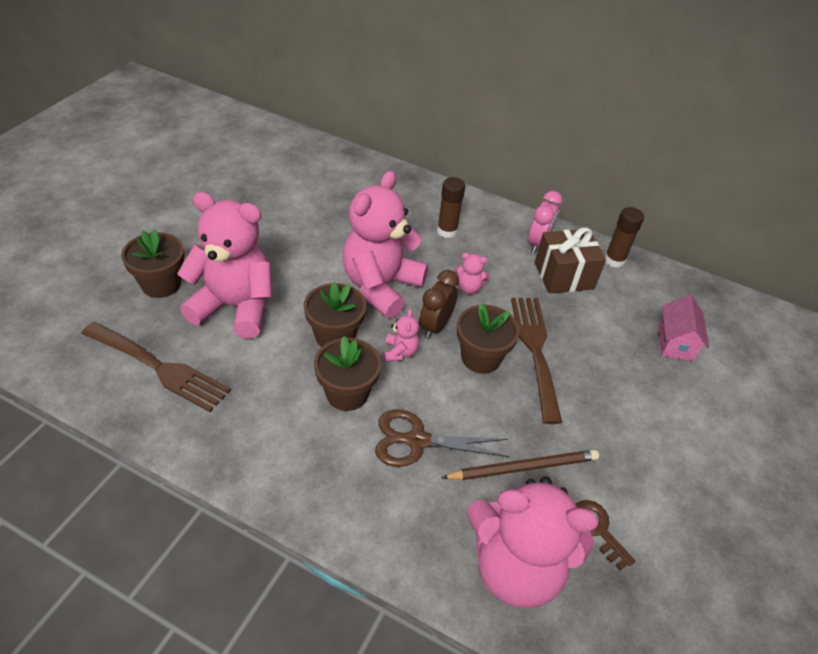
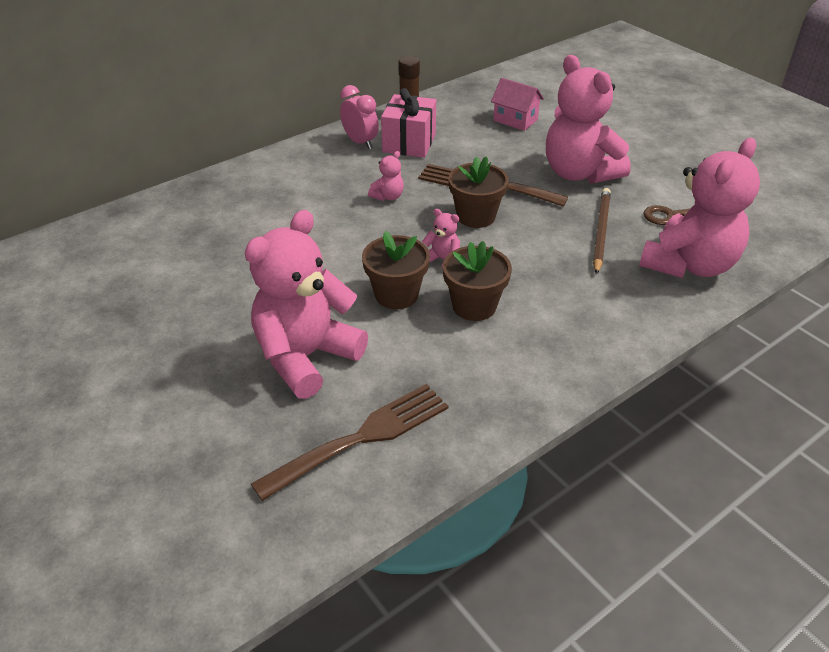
camera: 60 degrees left, 5 degrees down
brown flower pot [121,229,184,298] -> none
pink teddy bear [342,171,428,319] -> pink teddy bear moved to [546,55,631,184]
brown scissors [375,410,509,467] -> none
brown clock [419,270,459,339] -> none
brown glue stick [437,177,465,238] -> none
brown gift [535,227,606,294] -> pink gift [381,88,436,158]

